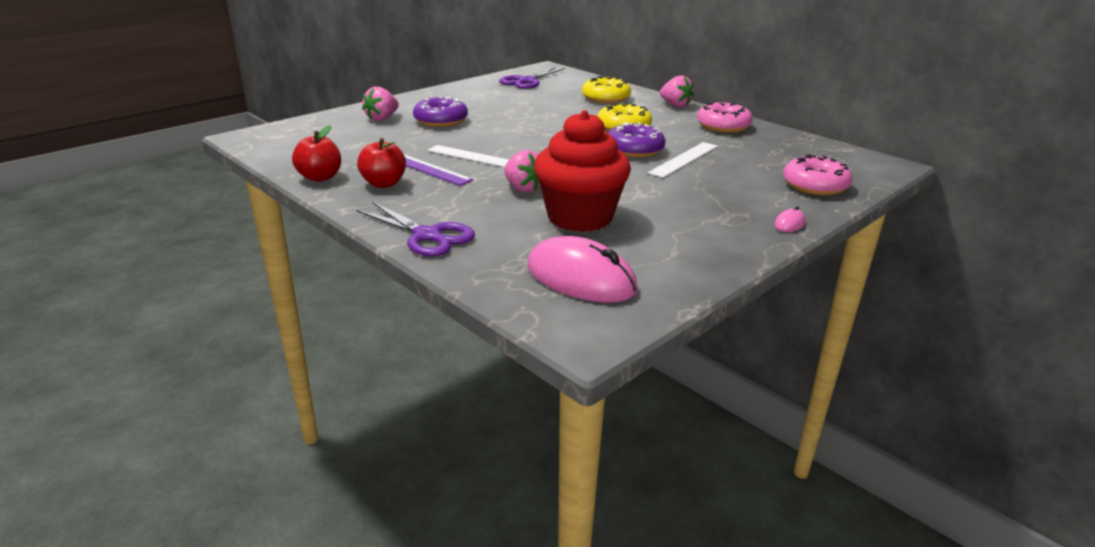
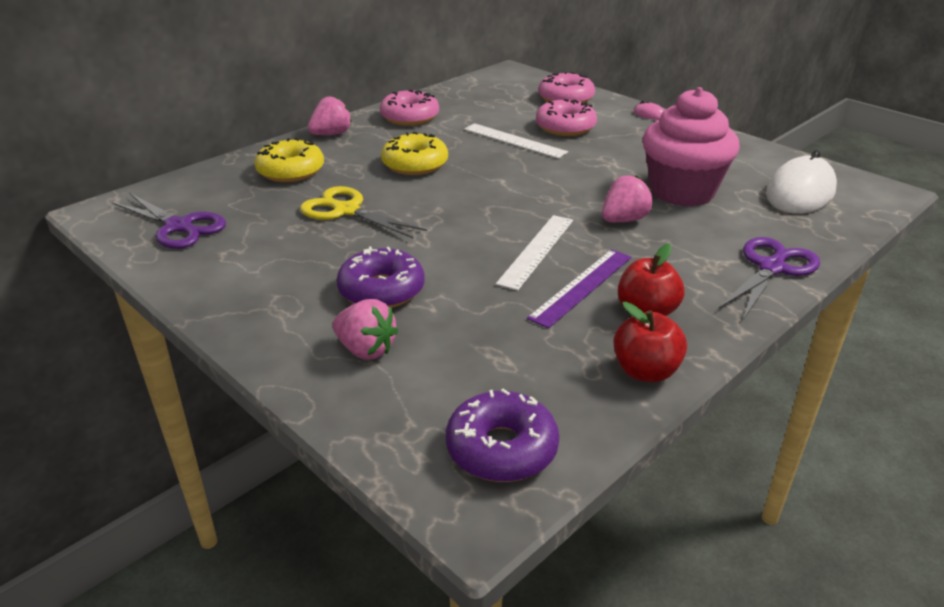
camera: 90 degrees left, 5 degrees up
pink mouse [527,236,638,303] -> white mouse [766,150,837,214]
red cupcake [534,110,631,232] -> pink cupcake [643,87,740,206]
purple donut [608,122,666,158] -> purple donut moved to [446,389,559,482]
none -> yellow scissors [300,186,427,238]
none -> pink donut [536,99,597,136]

